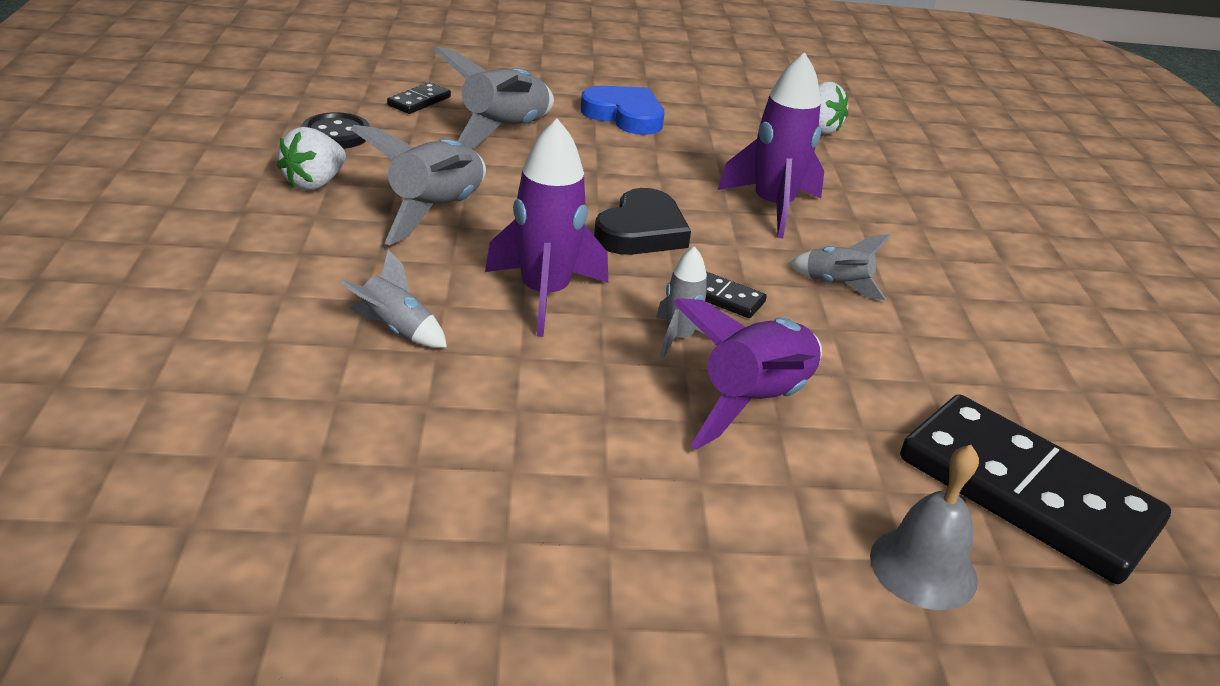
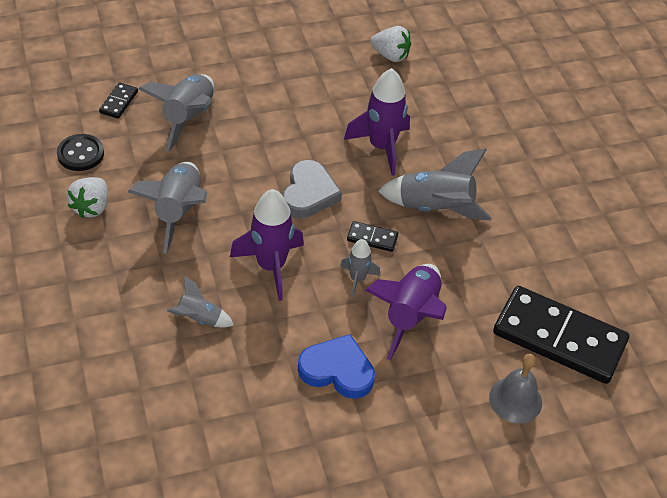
camera: 15 degrees left, 15 degrees up
blue heart [580,86,664,135] -> blue heart moved to [298,334,375,399]
black heart [594,188,691,255] -> grey heart [282,160,342,218]
grey rocket [789,234,890,300] -> grey rocket [378,148,492,220], size x1.84

